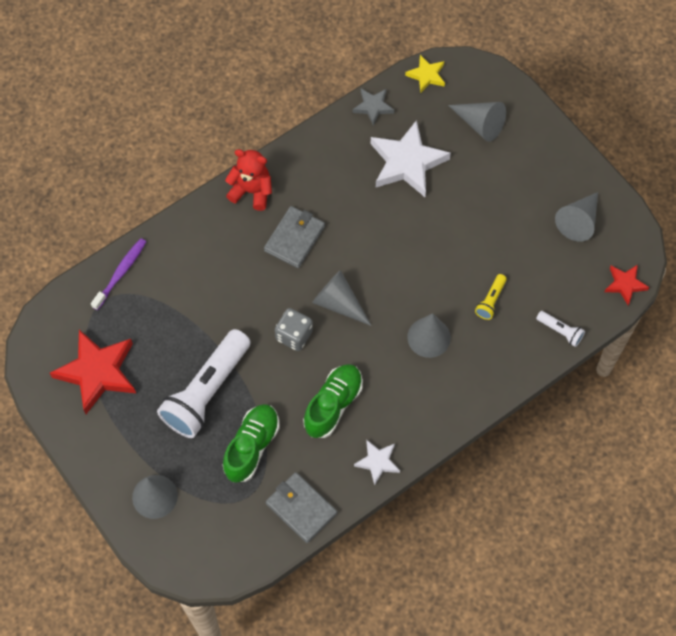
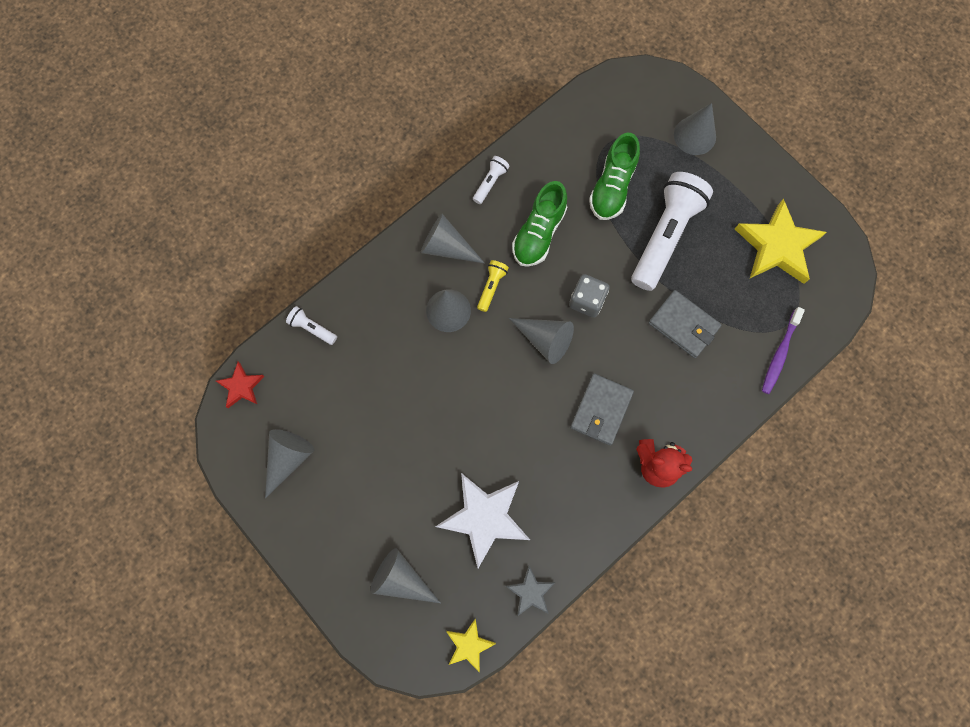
camera: 175 degrees right, 10 degrees up
red star [50,330,136,414] -> yellow star [735,198,827,284]
grey wallet [266,472,337,543] -> grey wallet moved to [648,290,722,358]
white star [354,440,400,485] -> white flashlight [473,156,510,204]
yellow flashlight [475,274,507,320] -> yellow flashlight moved to [477,260,509,312]
none -> grey cone [421,214,485,264]

